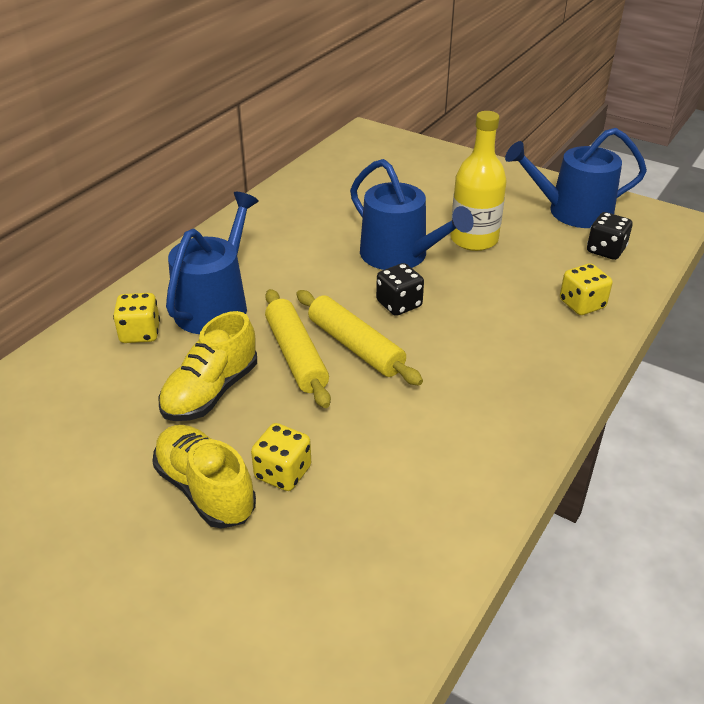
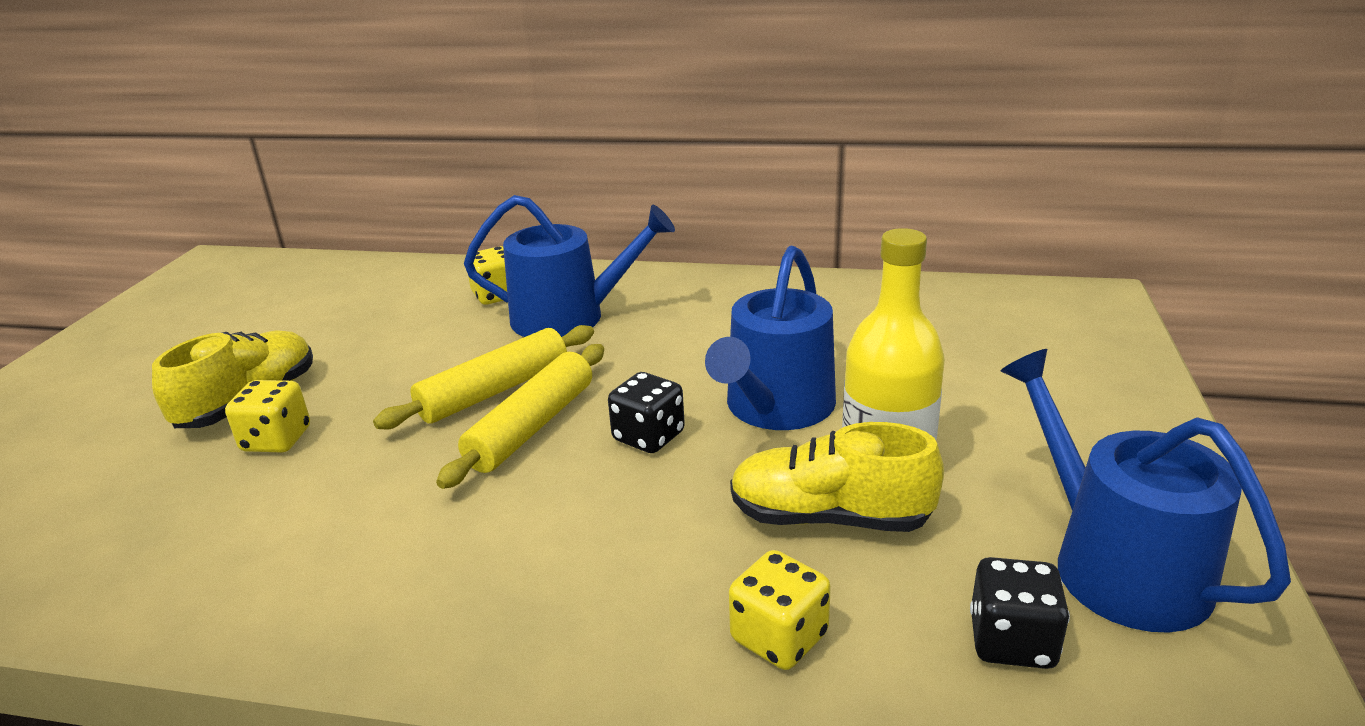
camera: 70 degrees right, 10 degrees down
yellow shoe [158,311,257,421] -> yellow shoe moved to [730,422,944,532]

